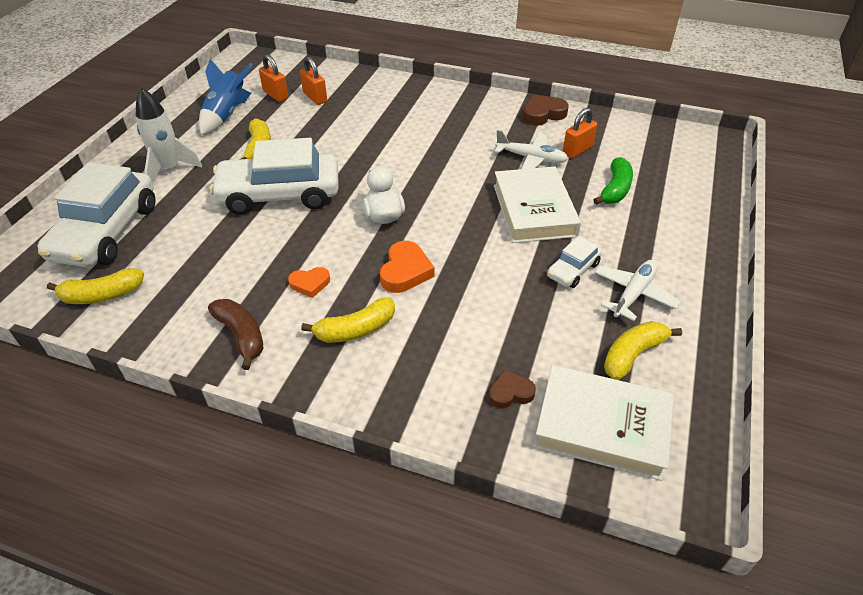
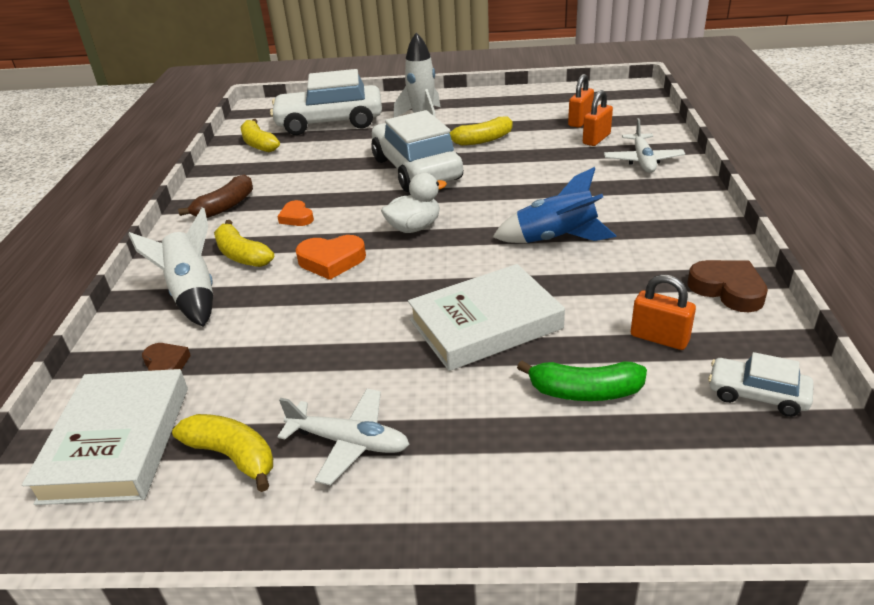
camera: 75 degrees right, 10 degrees down
blue rocket [199,59,253,135] -> blue rocket moved to [493,167,617,243]
white plane [495,130,568,169] -> white plane moved to [604,118,685,173]
white car [547,236,602,288] -> white car moved to [708,352,814,417]
none -> white rocket [128,208,213,327]

